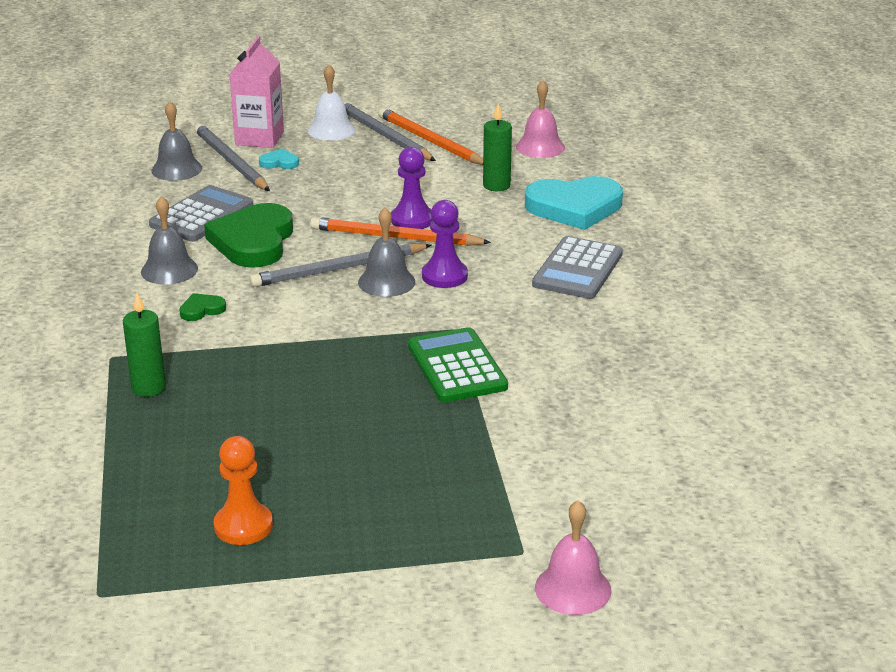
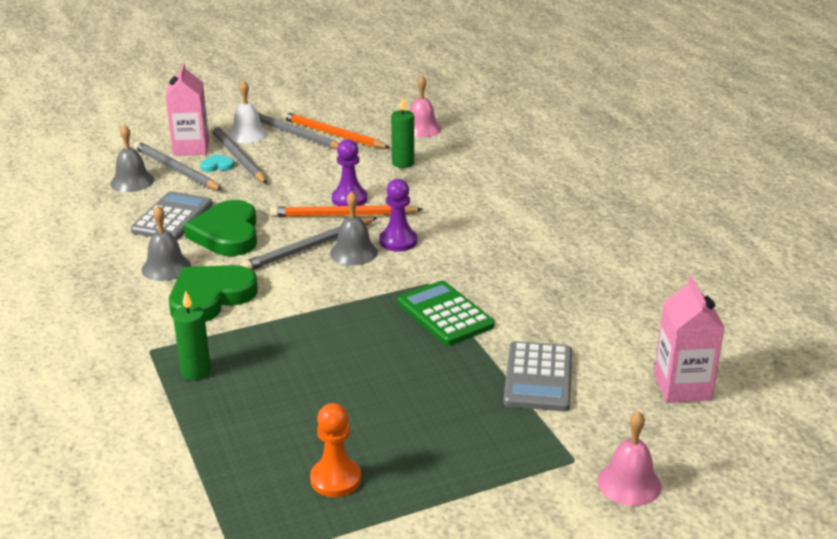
camera: 15 degrees left, 0 degrees up
green heart [179,293,226,321] -> green heart [169,265,258,322], size x2.34
turquoise heart [525,176,623,230] -> none
grey calculator [532,236,623,299] -> grey calculator moved to [503,341,572,411]
none -> grey pencil [211,125,267,184]
none -> pink carton [654,276,725,403]

